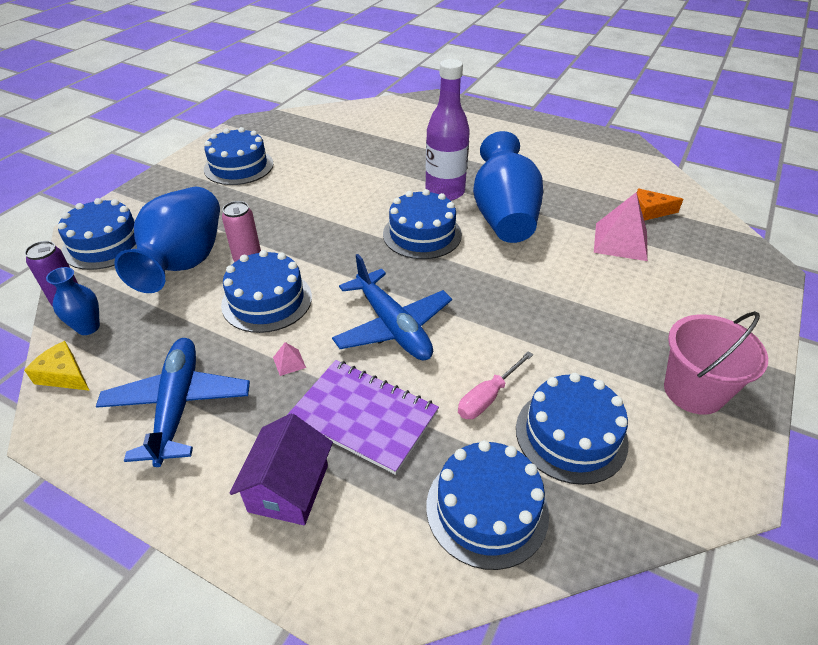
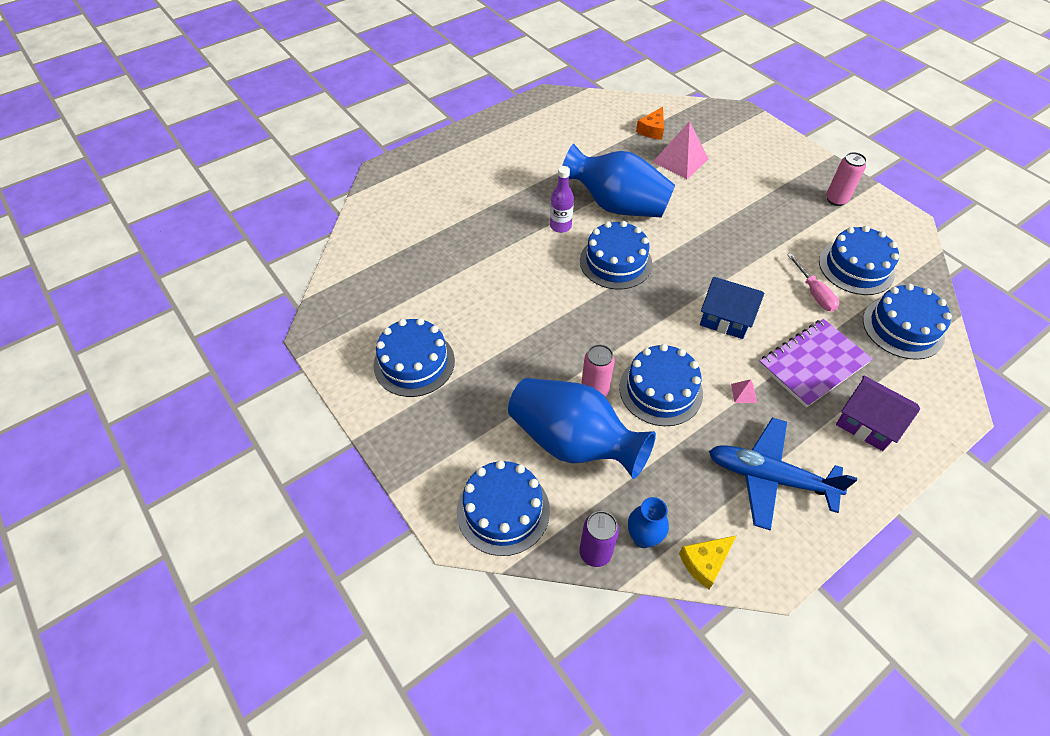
camera: 65 degrees left, 10 degrees up
blue plane [332,254,452,360] -> blue house [700,277,764,339]
purple bottle [425,59,470,201] -> purple bottle [550,166,574,233], size x0.58
pink bucket [664,311,768,415] -> pink can [826,152,867,206]

